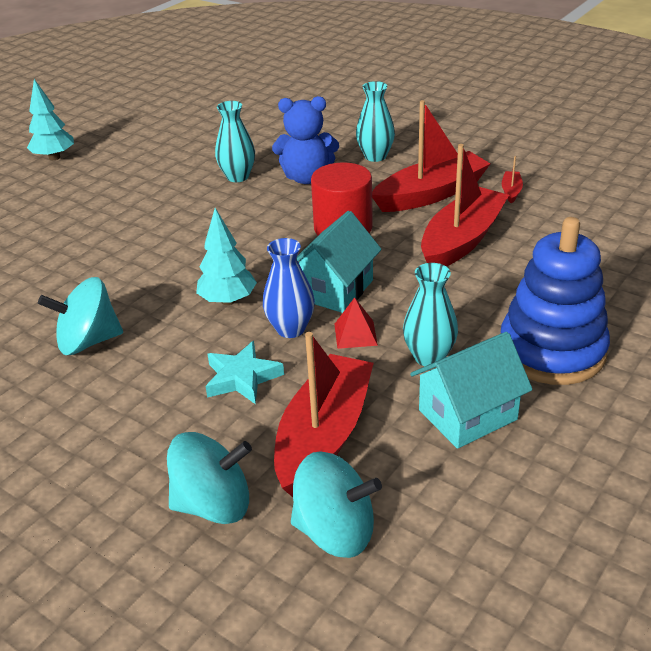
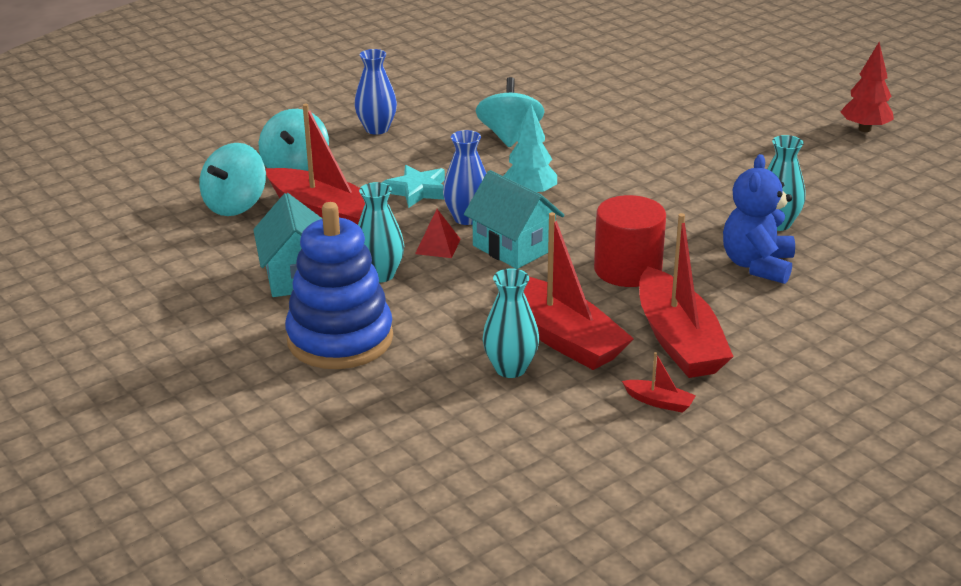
camera: 105 degrees right, 5 degrees down
turquoise tree [27,79,74,160] -> red tree [840,42,894,132]
turquoise vase [356,81,395,162] -> turquoise vase moved to [483,268,539,378]
none -> blue vase [355,49,397,135]

